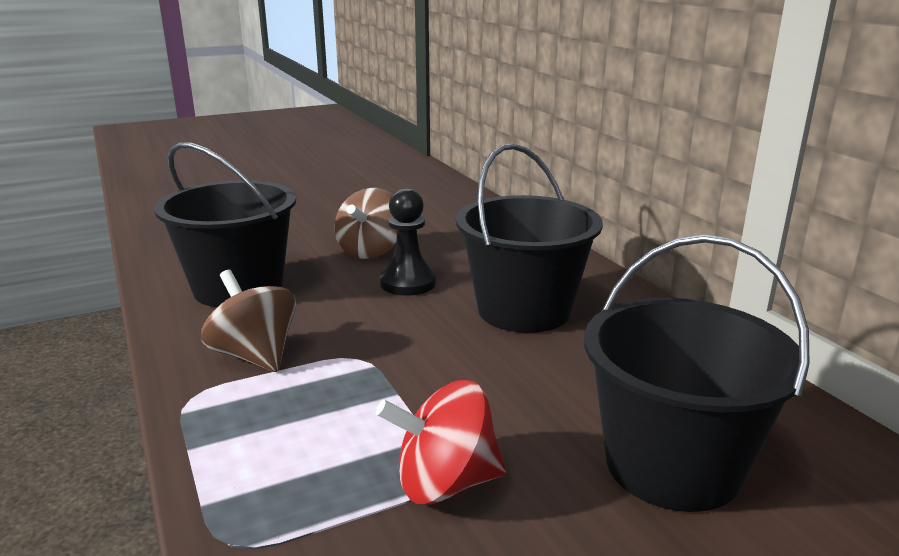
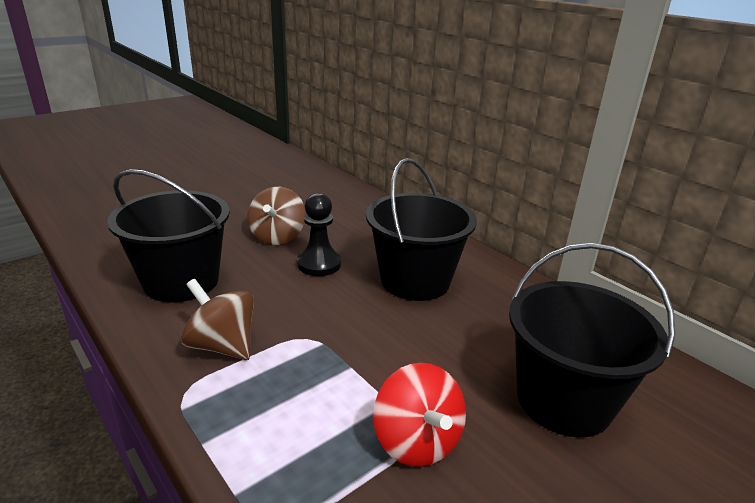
camera: 15 degrees left, 5 degrees up
red spinning top [376,380,506,504] -> red spinning top turned 90 degrees counterclockwise [373,363,466,467]

